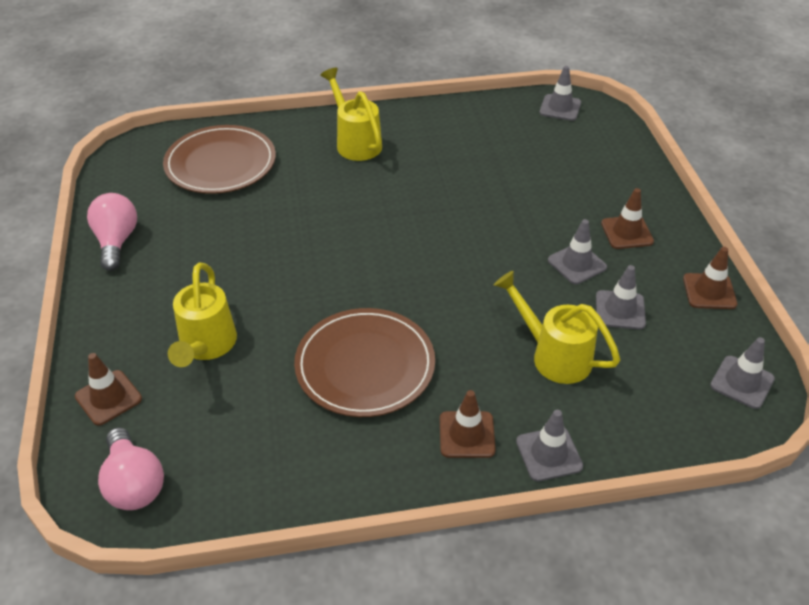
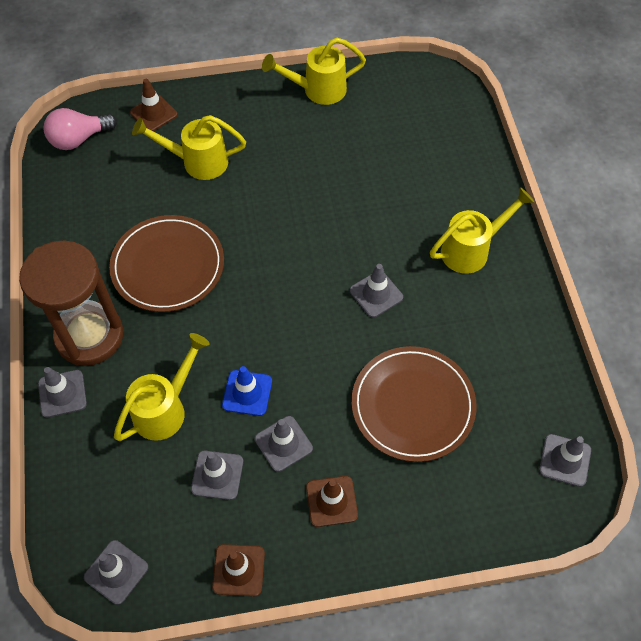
camera: 90 degrees right, 15 degrees up
pink light bulb [87,193,137,271] -> yellow watering can [262,38,366,105]
brown plate [163,125,276,194] -> brown plate moved to [351,346,477,462]
brown traffic cone [440,390,496,458] -> brown hourglass [19,240,124,366]
none -> blue traffic cone [222,366,272,416]
none -> grey traffic cone [350,264,403,318]

